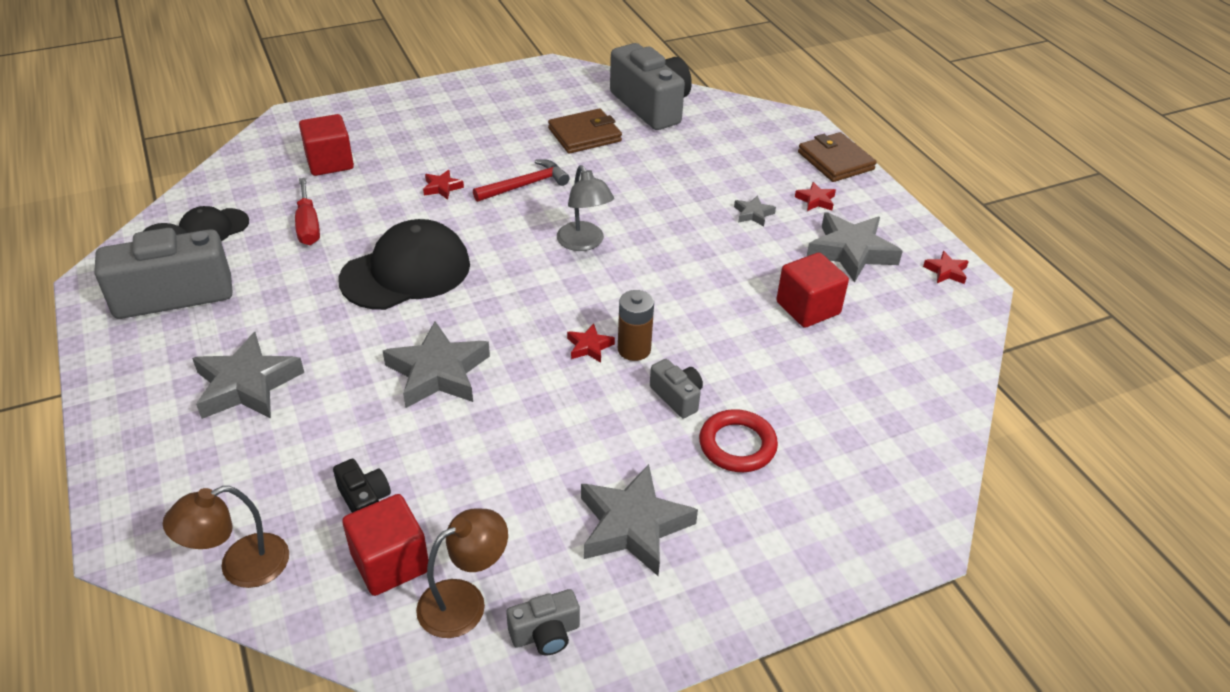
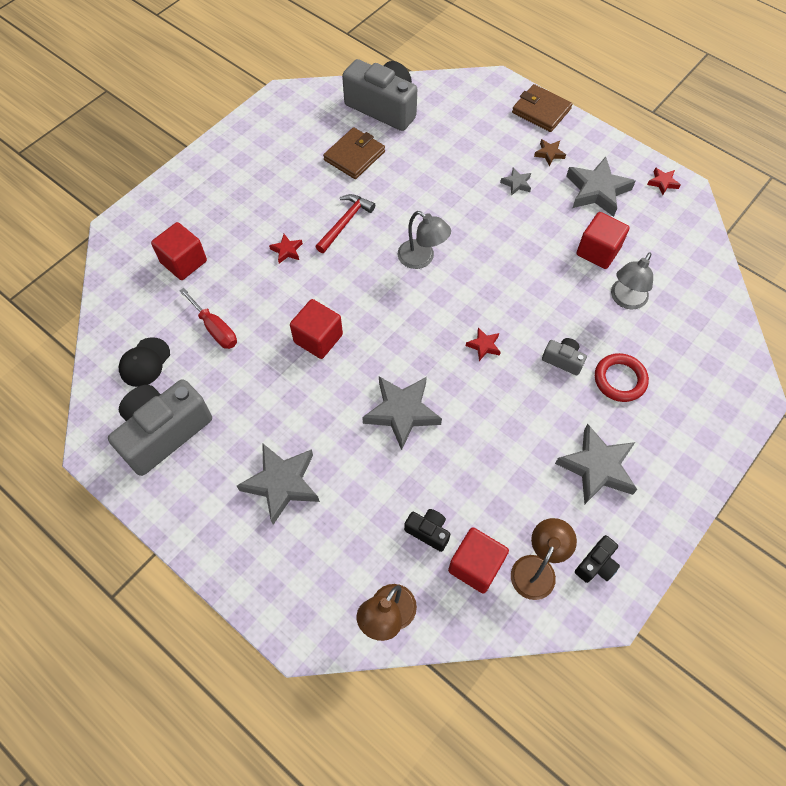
camera: 25 degrees left, 20 degrees up
black cap [339,219,470,310] -> red cube [290,299,343,359]
grey camera [506,589,580,656] -> black camera [575,535,620,583]
brown battery [618,290,654,361] -> none
red star [795,182,836,211] -> brown star [534,139,566,166]
none -> grey lamp [611,252,653,309]

